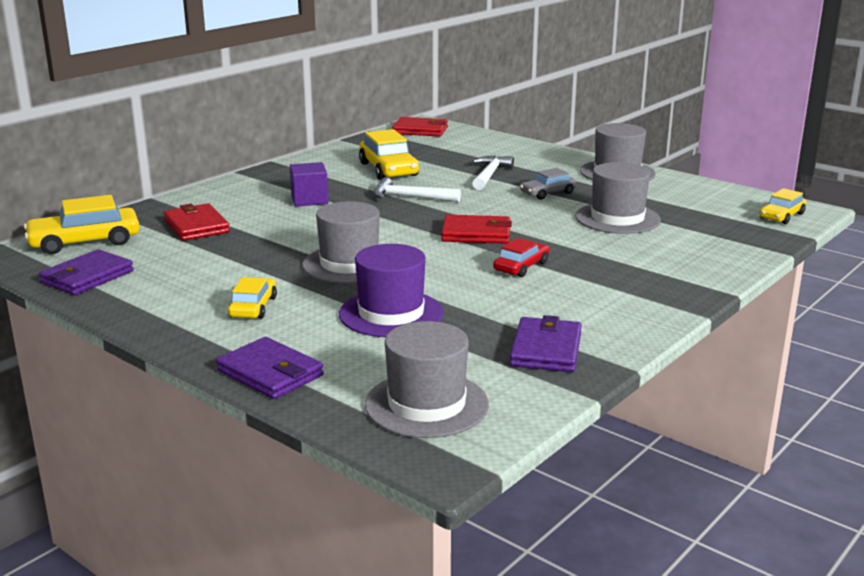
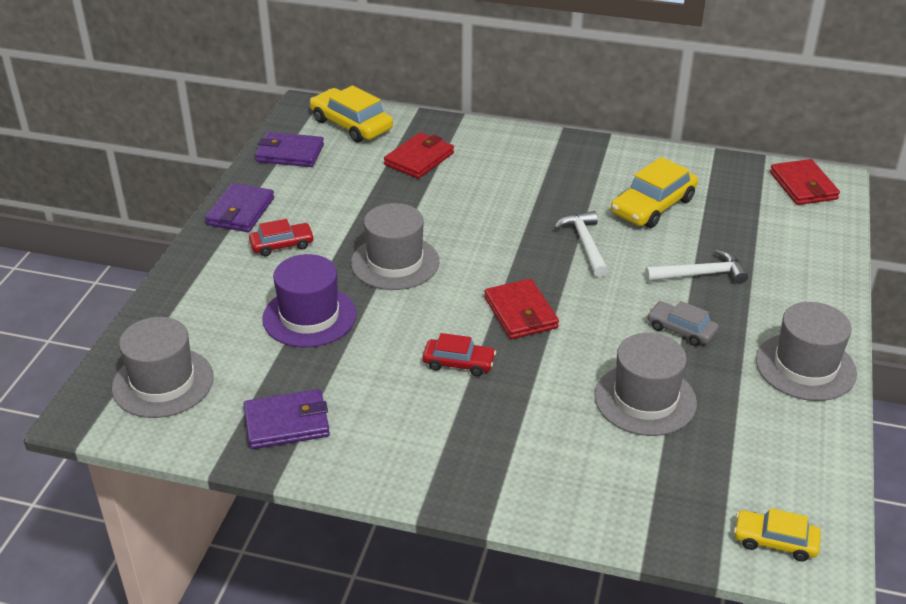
camera: 65 degrees right, 15 degrees up
purple wallet [216,337,324,399] -> purple wallet moved to [205,183,274,232]
yellow car [228,277,277,319] -> red car [249,219,314,256]
purple cube [290,162,328,206] -> none

